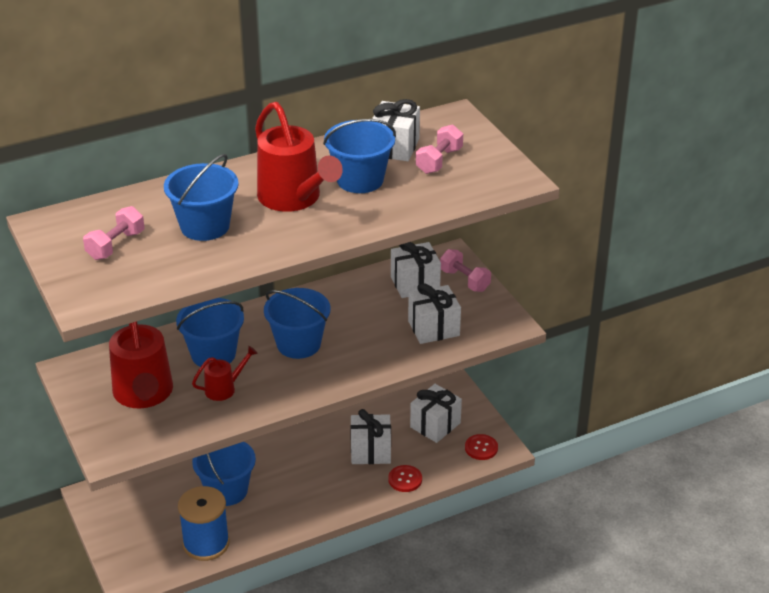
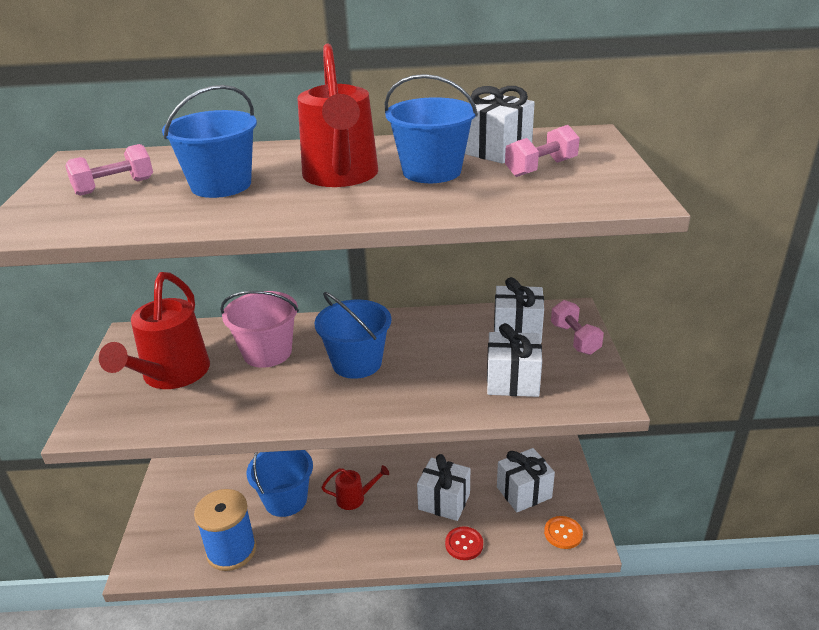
camera: 25 degrees right, 5 degrees down
blue bucket [176,298,244,367] -> pink bucket [220,291,299,368]
red watering can [192,346,258,401] -> red watering can moved to [321,465,389,510]
red button [465,434,498,460] -> orange button [544,516,583,549]

